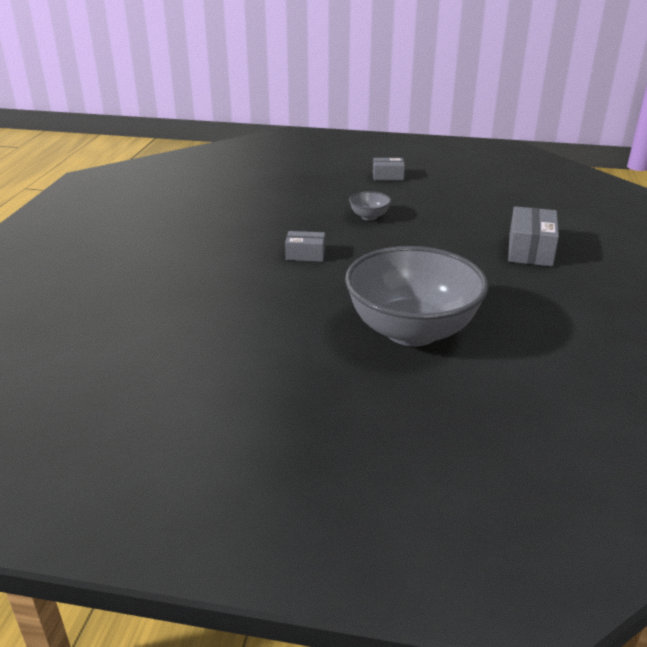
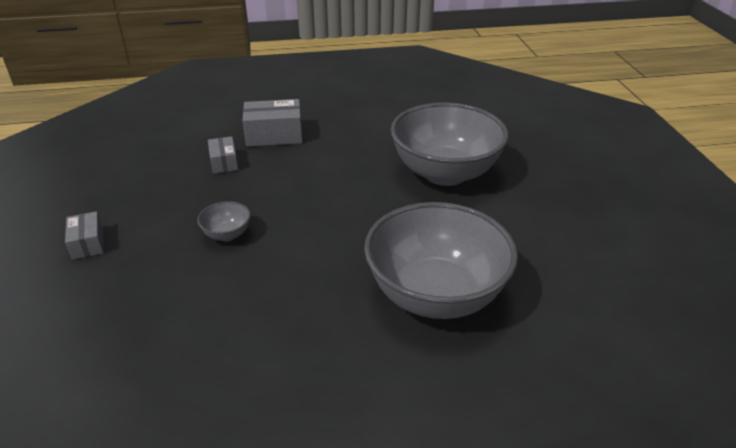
camera: 110 degrees left, 5 degrees up
grey box [285,231,325,262] -> grey box moved to [208,136,238,174]
none -> grey bowl [364,202,518,319]

